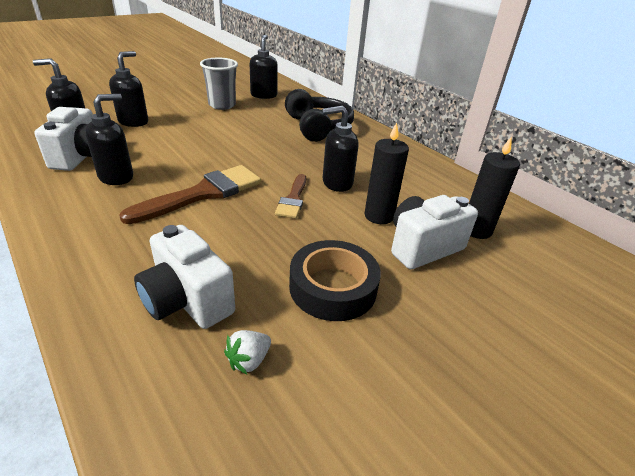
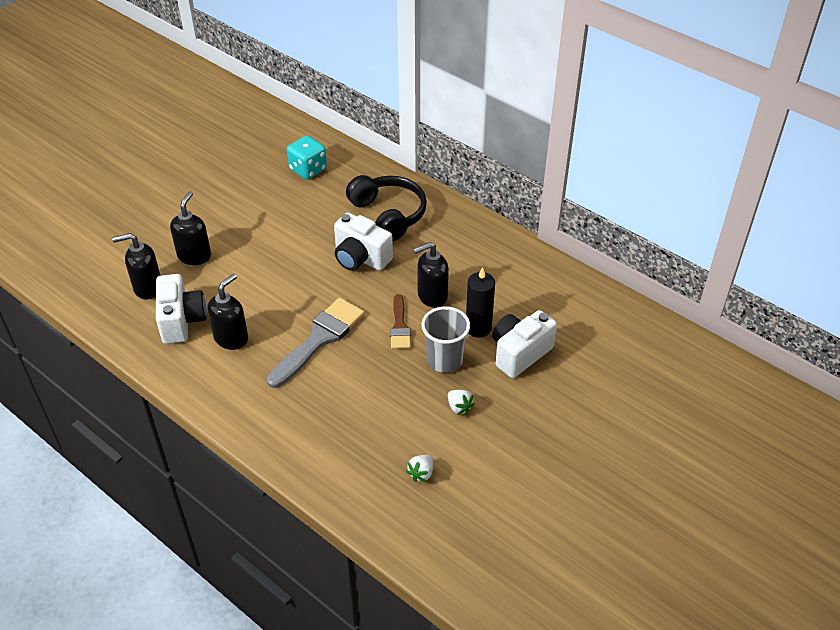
camera: 10 degrees left, 10 degrees up
brown brush [119,165,261,224] -> grey brush [267,298,365,388]
white camera [134,225,235,329] -> white camera moved to [334,213,393,271]
grey cup [200,58,238,110] -> grey cup moved to [421,307,470,373]
black soap dispenser [250,35,278,99] -> turquoise dice [287,135,327,180]
black tape [289,240,381,321] -> white strawberry [448,390,474,415]
black candle [469,137,520,239] -> none

